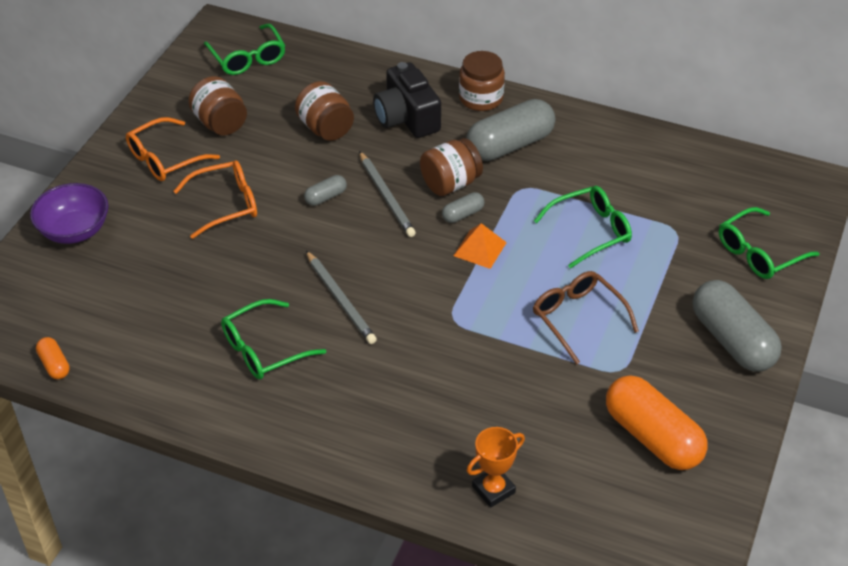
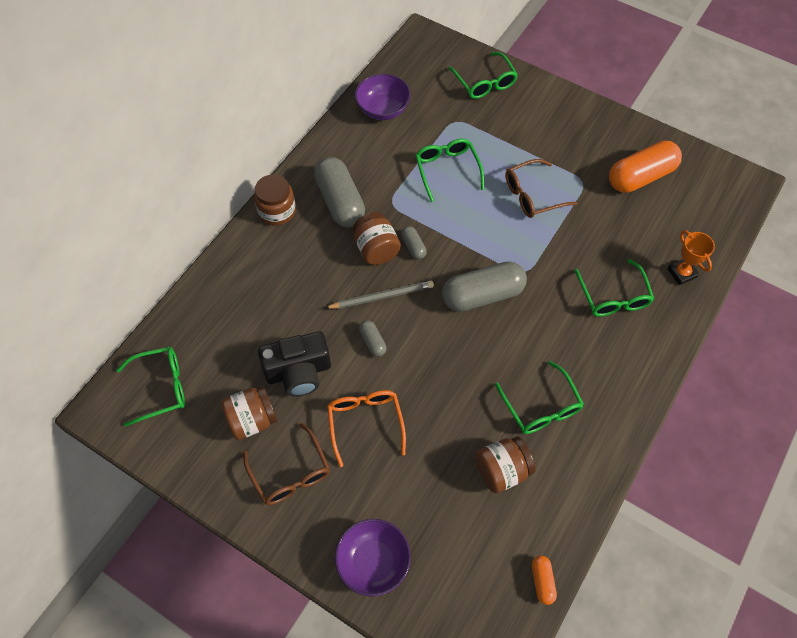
camera: 80 degrees left, 15 degrees up
orange capsule [36,337,70,379] -> orange capsule turned 75 degrees counterclockwise [532,555,557,605]
orange glasses [126,117,220,181] -> brown glasses [243,423,330,505]
brown jar [295,81,354,141] -> brown jar moved to [475,436,535,493]
grey pencil [306,251,377,344] -> none
black camera [373,62,441,138] -> black camera moved to [258,331,331,397]
orange pyramid [453,223,507,269] -> none
grey capsule [693,280,782,372] -> grey capsule moved to [442,261,527,312]
none -> purple bowl [355,74,411,120]
none -> green glasses [574,259,654,317]

